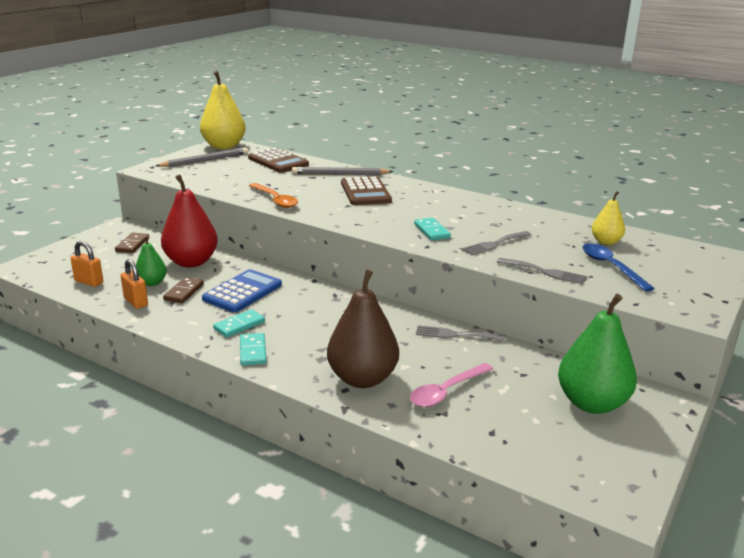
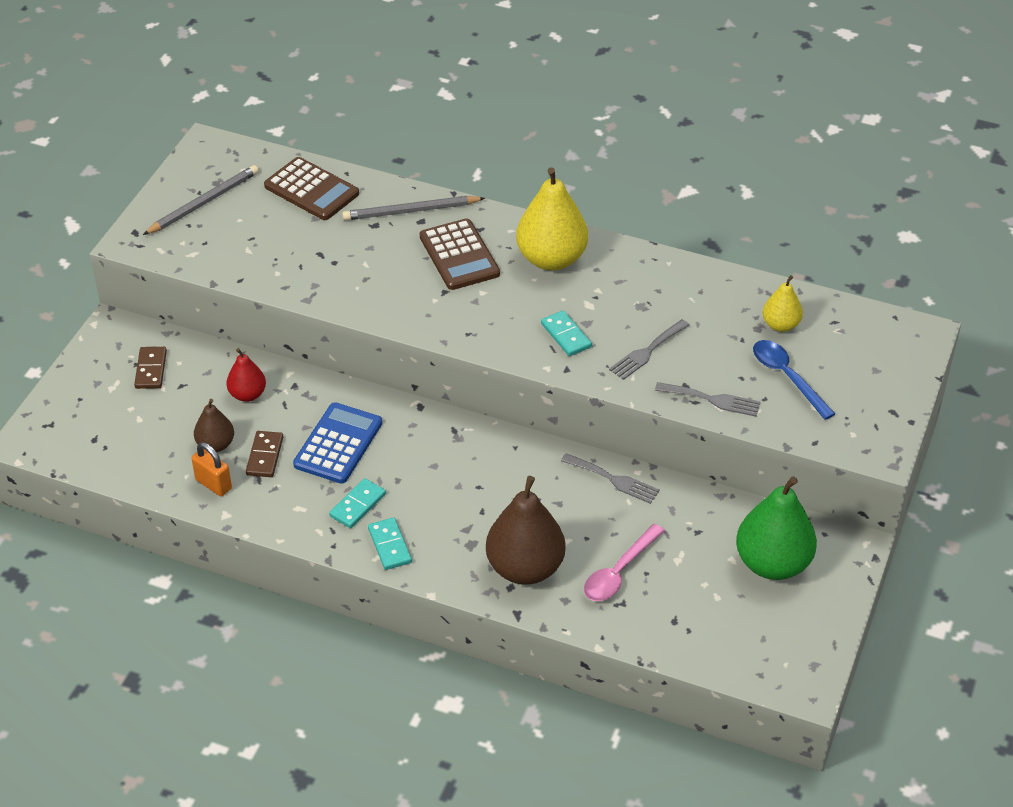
camera: 10 degrees left, 20 degrees up
orange padlock [71,241,103,287] -> none
green pear [136,235,167,286] -> brown pear [194,399,234,452]
red pear [161,174,218,267] -> red pear [226,348,266,402], size x0.54
yellow pear [200,71,246,149] -> yellow pear moved to [516,167,588,271]
orange spoon [249,183,298,208] -> none
grey fork [416,325,505,342] -> grey fork turned 150 degrees counterclockwise [561,453,660,504]

